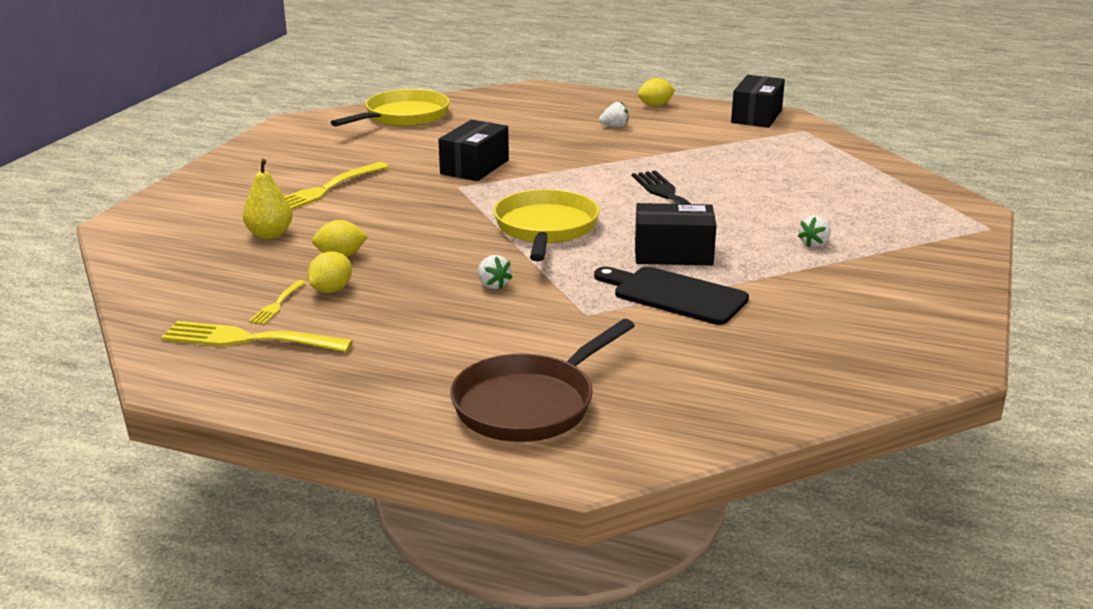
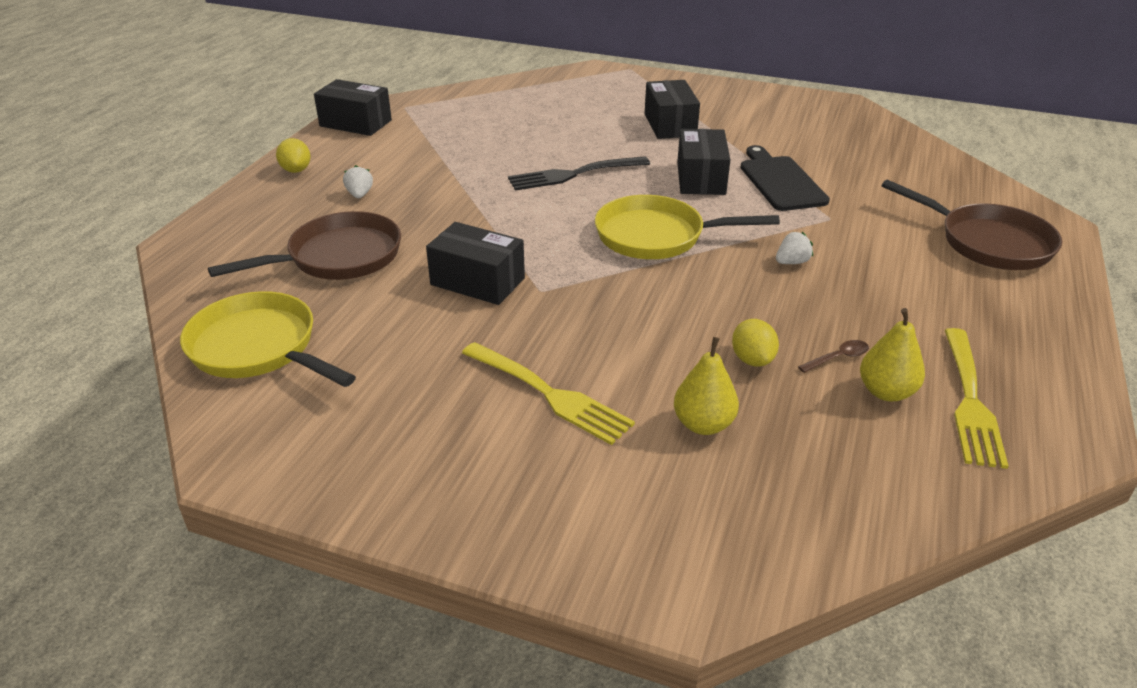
camera: 90 degrees left, 10 degrees up
yellow fork [249,280,306,325] -> yellow pear [860,308,925,401]
yellow lemon [307,251,352,293] -> brown spoon [798,340,869,373]
black cutting board [594,267,749,325] -> black cutting board turned 135 degrees clockwise [740,145,830,211]
white strawberry [798,215,831,248] -> black box [645,80,700,139]
none -> brown pan [208,211,401,280]

